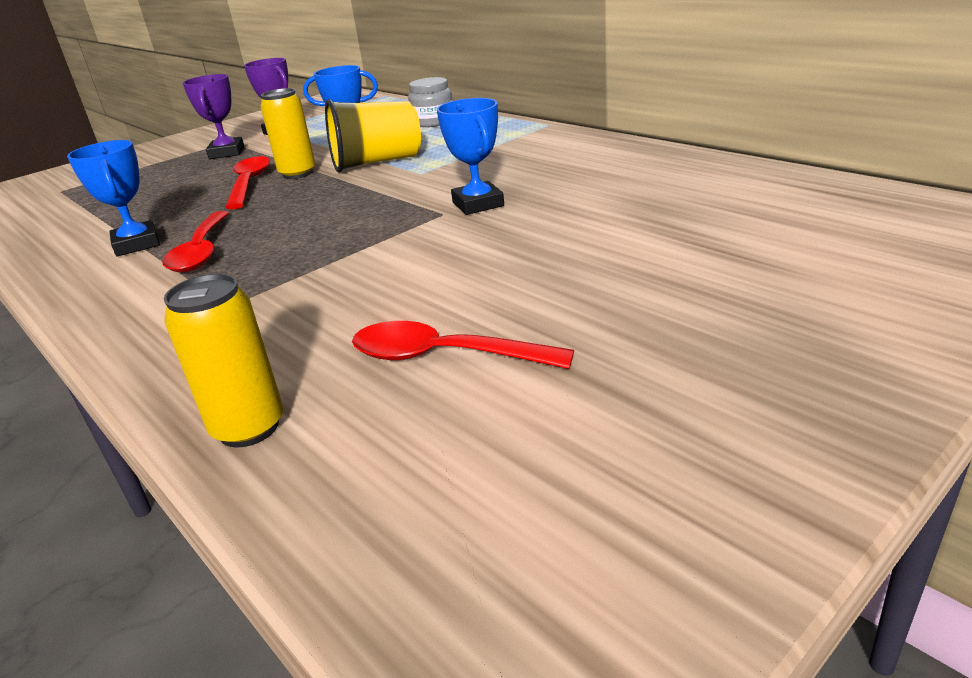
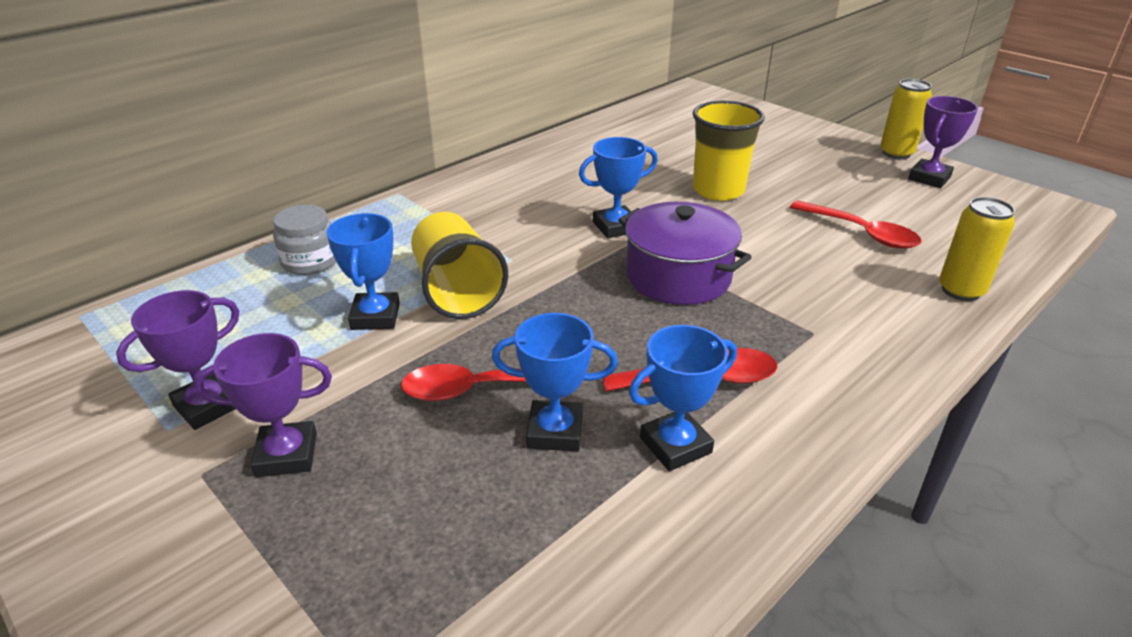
camera: 95 degrees left, 5 degrees up
yellow can [260,88,315,179] -> yellow can moved to [880,79,932,159]
red spoon [352,321,574,369] -> red spoon turned 60 degrees counterclockwise [790,200,922,249]
none -> blue trophy [492,313,618,451]
none -> purple pot [618,202,752,305]
none -> yellow cup [692,101,765,201]
none -> purple trophy [908,96,978,188]

